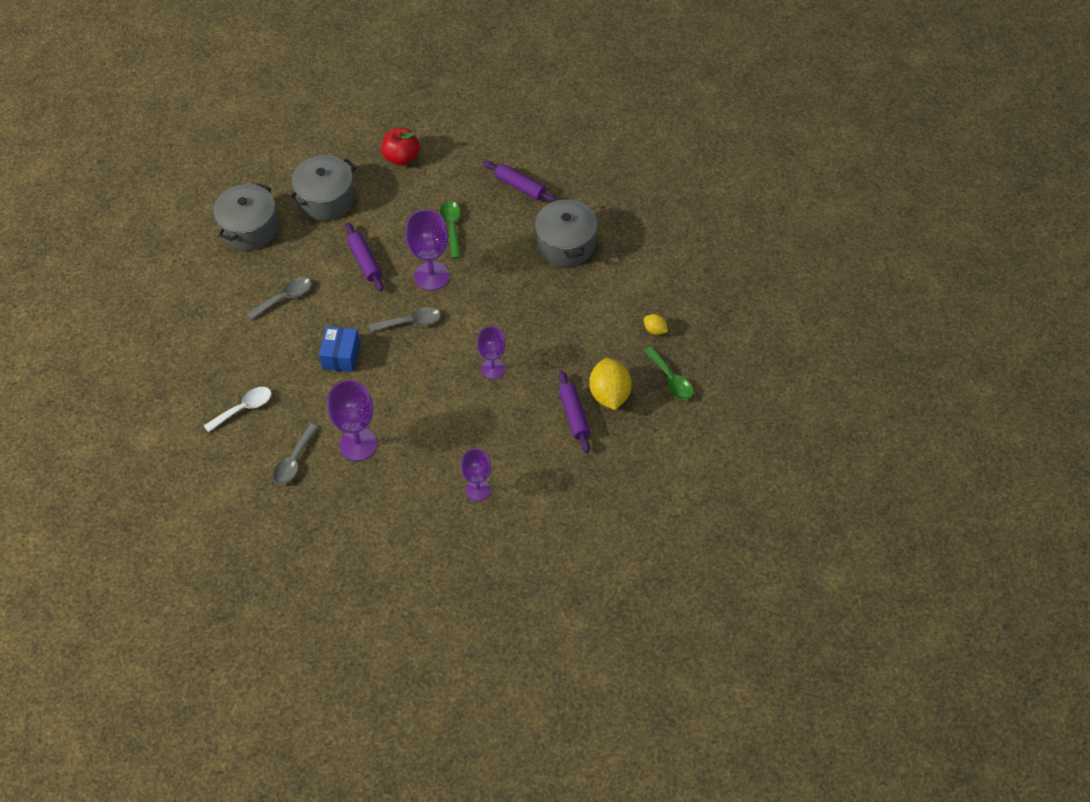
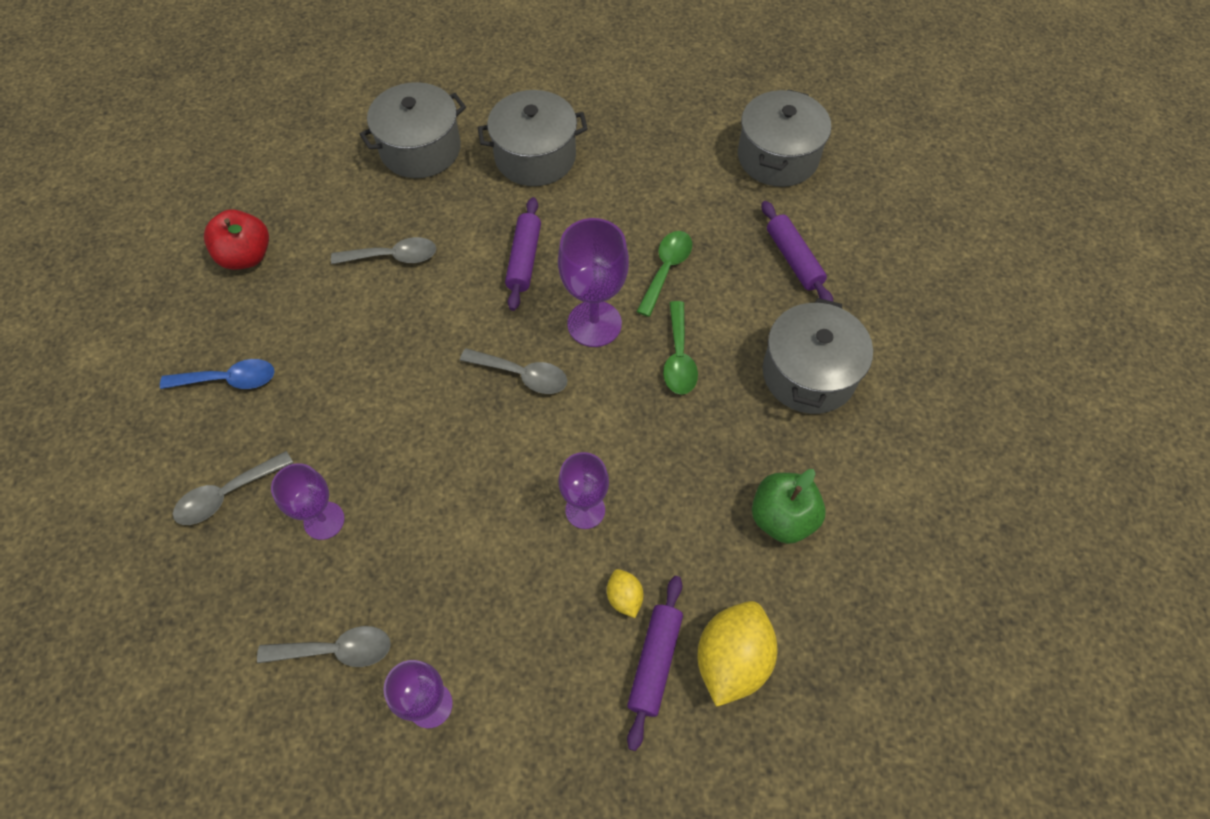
camera: 30 degrees right, 5 degrees up
white spoon [204,387,271,433] -> blue spoon [160,359,275,389]
blue box [319,326,360,372] -> none
purple goblet [327,380,377,461] -> purple goblet [271,463,345,540], size x0.65
red apple [381,128,420,166] -> red apple moved to [204,209,269,270]
yellow lemon [644,314,668,335] -> yellow lemon moved to [607,569,643,618]
green spoon [644,346,693,400] -> green spoon moved to [663,301,698,395]
none -> grey spoon [257,626,391,667]
none -> grey pot [738,89,831,187]
none -> green apple [752,469,826,544]

